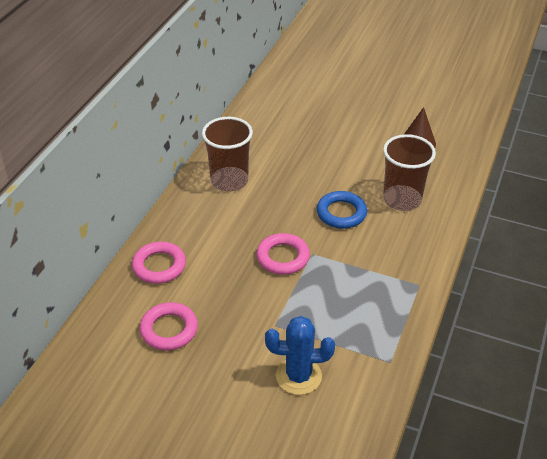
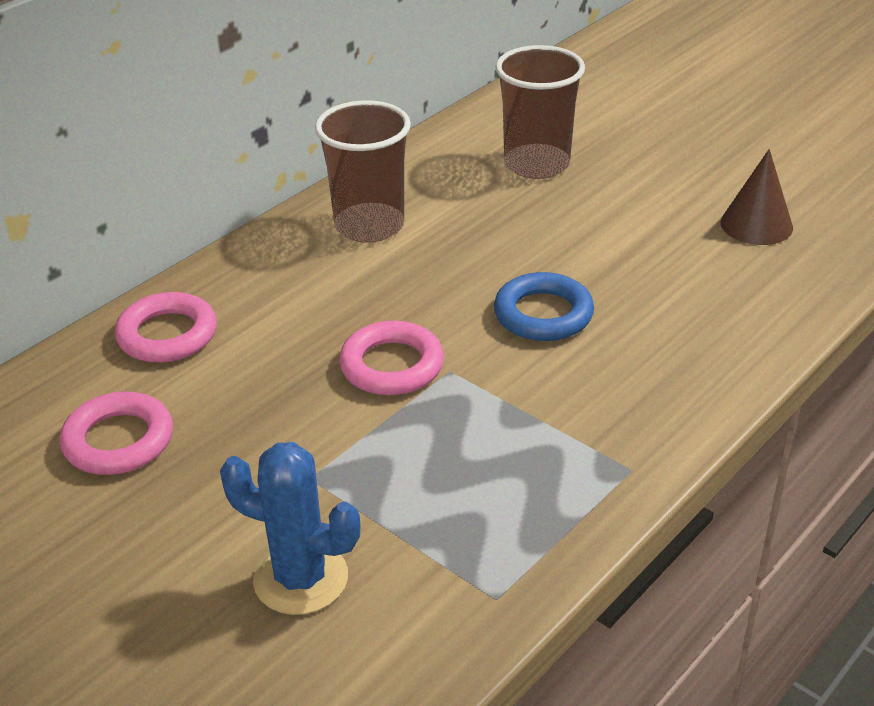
camera: 20 degrees right, 5 degrees down
brown cup [383,134,436,211] -> brown cup moved to [495,45,585,179]

